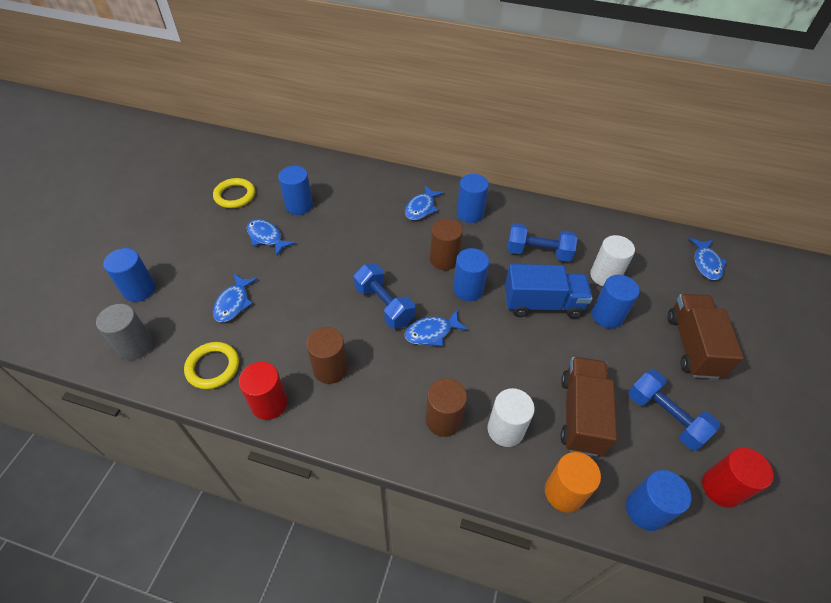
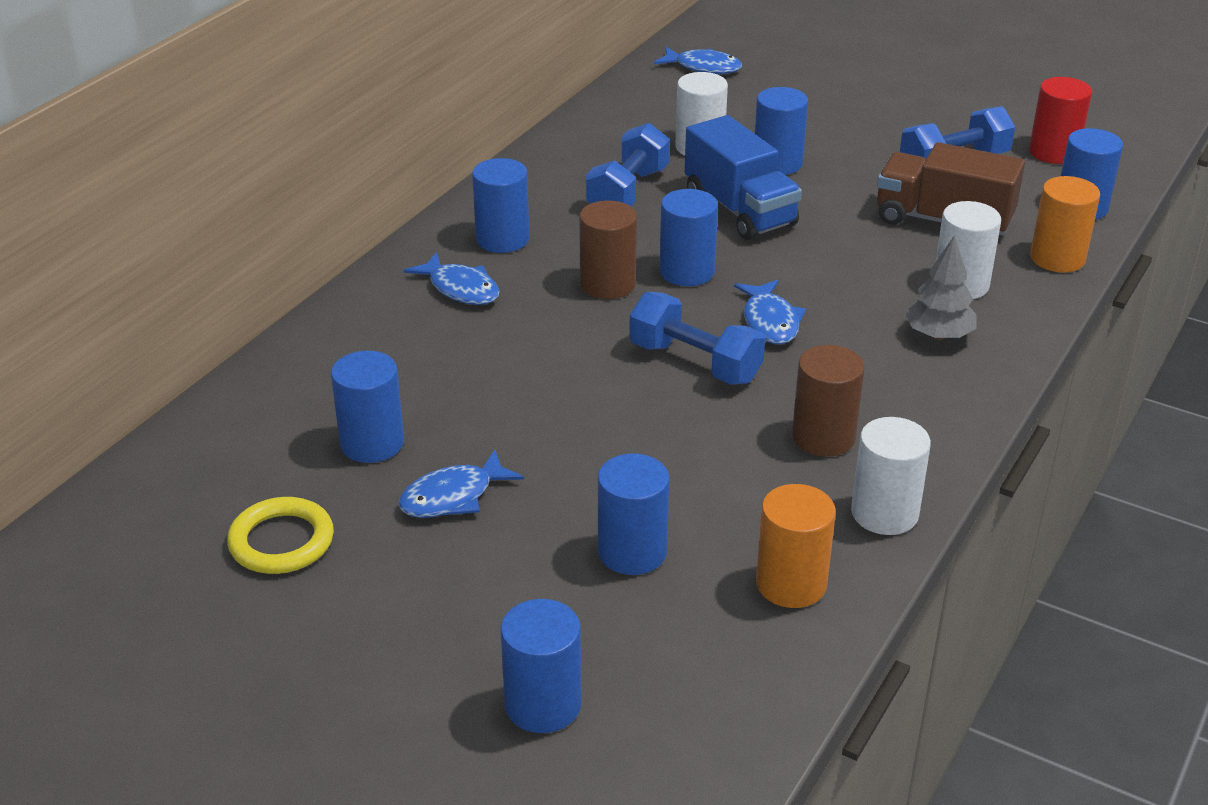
camera: 75 degrees left, 15 degrees down
grey cylinder [96,304,153,360] -> none
yellow ring [184,342,239,389] -> orange cylinder [756,484,836,608]
blue fish [213,274,257,322] -> blue cylinder [598,454,669,575]
red cylinder [239,362,288,420] -> white cylinder [851,417,931,535]
blue dumbbell [354,264,415,329] -> blue dumbbell turned 60 degrees clockwise [629,292,765,385]
brown cylinder [426,378,467,437] -> grey tree [905,236,976,340]
blue truck [505,264,593,318] -> blue truck turned 135 degrees clockwise [685,115,802,240]
brown truck [668,294,744,379] -> none

